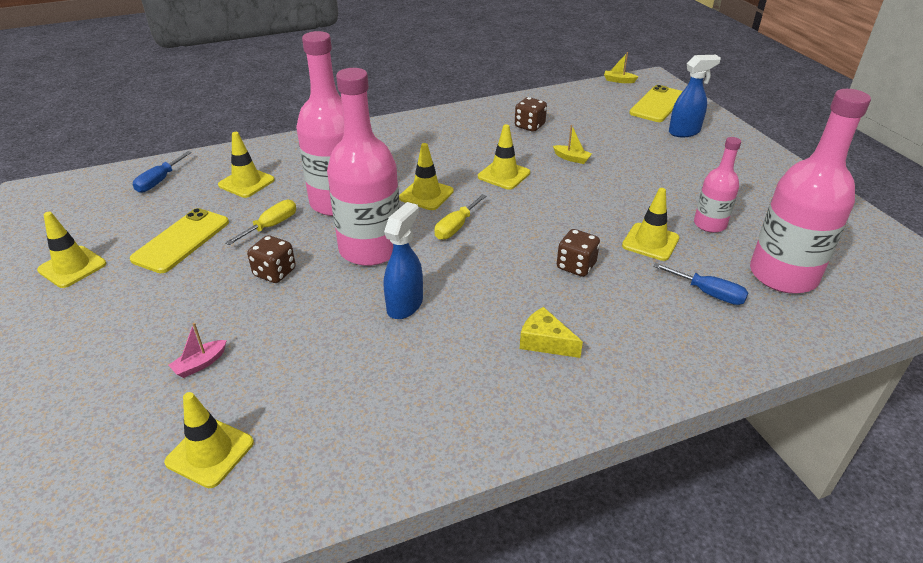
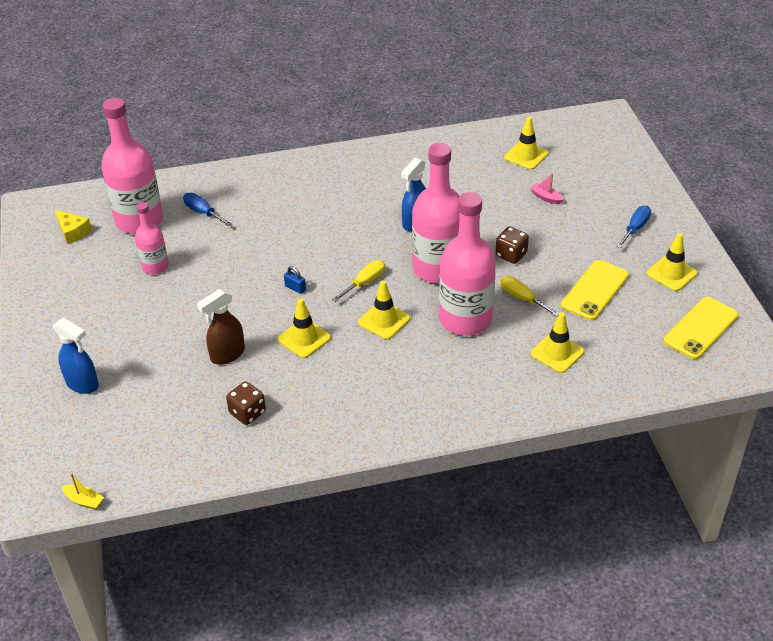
camera: 170 degrees left, 5 degrees up
blue screwdriver [133,151,192,193] -> blue screwdriver moved to [617,205,651,248]
pink boat [168,323,227,378] -> pink boat turned 105 degrees counterclockwise [530,173,564,204]
yellow screwdriver [225,200,296,245] -> yellow screwdriver turned 90 degrees clockwise [500,276,559,317]
yellow cheese [520,307,583,358] -> yellow cheese moved to [55,210,92,244]
yellow boat [553,125,592,164] -> brown spray bottle [197,289,245,365]
brown dice [557,229,600,277] -> none
yellow traffic cone [622,188,679,261] -> none
yellow phone [629,85,683,122] -> yellow phone moved to [664,297,738,360]
blue spray bottle [669,55,721,137] -> blue spray bottle turned 135 degrees counterclockwise [53,317,99,394]
none -> blue padlock [284,266,306,294]

